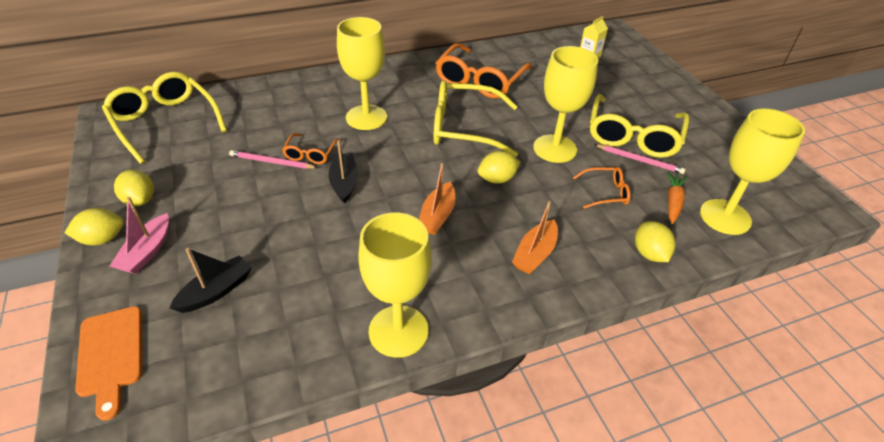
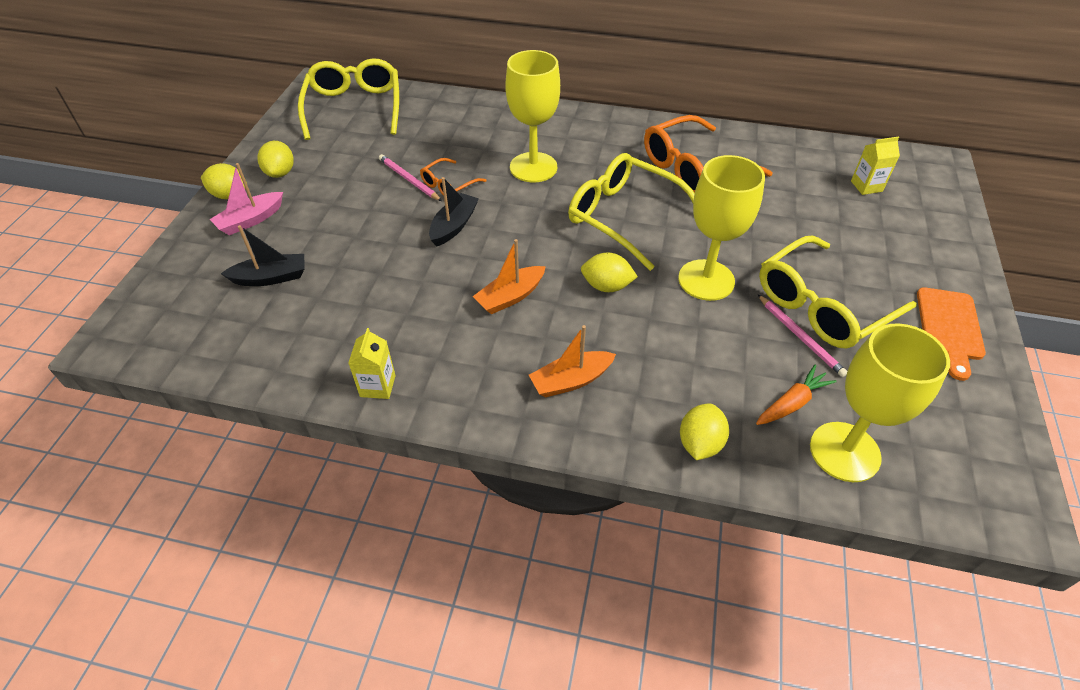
camera: 35 degrees right, 5 degrees up
orange cutting board [75,306,142,421] -> orange cutting board moved to [917,287,986,381]
yellow goblet [358,212,431,358] -> yellow carton [348,328,396,399]
orange glasses [573,167,631,209] -> none

